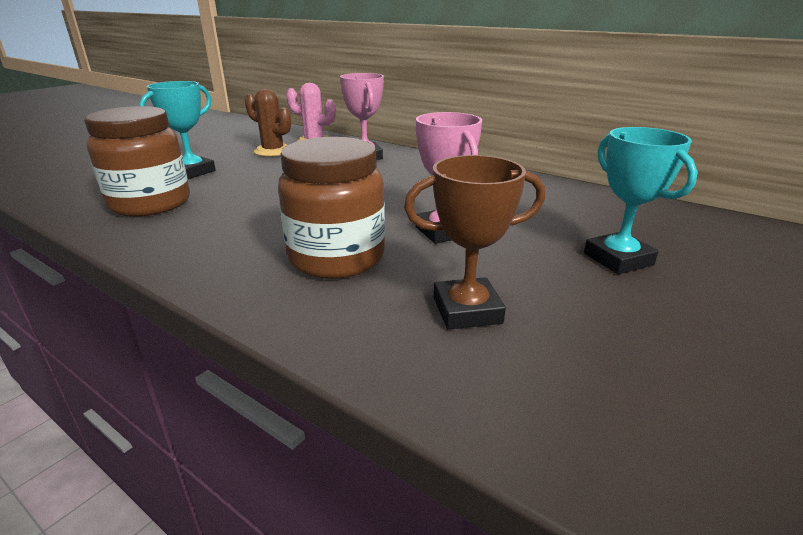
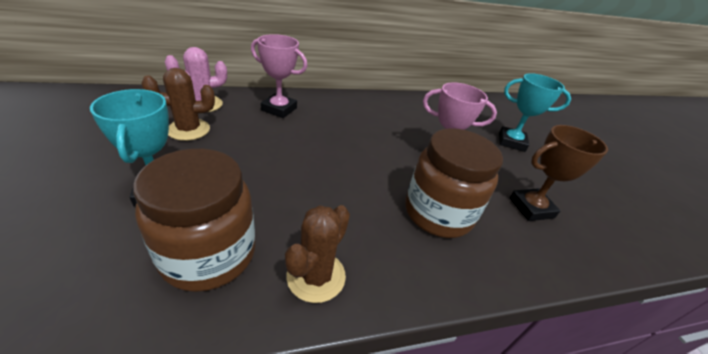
camera: 55 degrees left, 10 degrees up
brown trophy [404,155,545,330] -> brown trophy turned 45 degrees clockwise [509,125,608,221]
none -> brown cactus [285,205,350,303]

